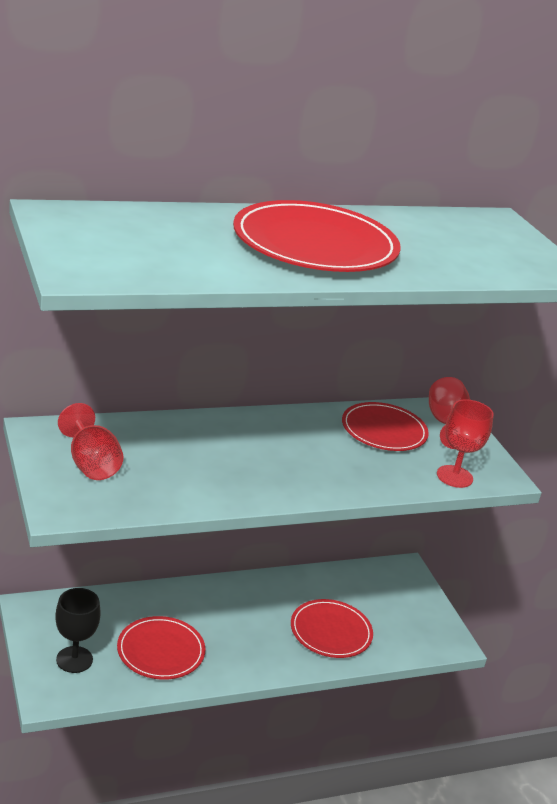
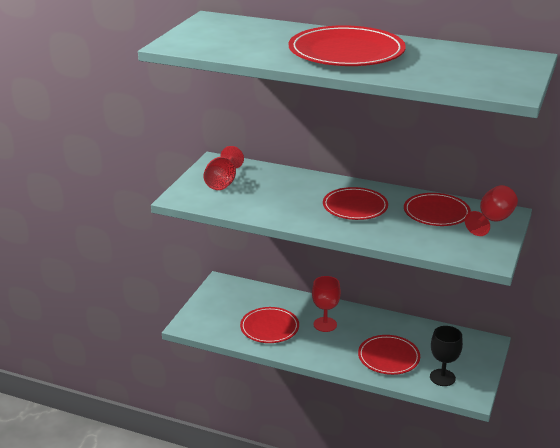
camera: 45 degrees right, 0 degrees up
black goblet [55,588,101,673] -> black goblet moved to [430,326,463,386]
red goblet [437,399,494,488] -> red goblet moved to [312,276,341,332]
none -> red plate [323,187,388,220]

